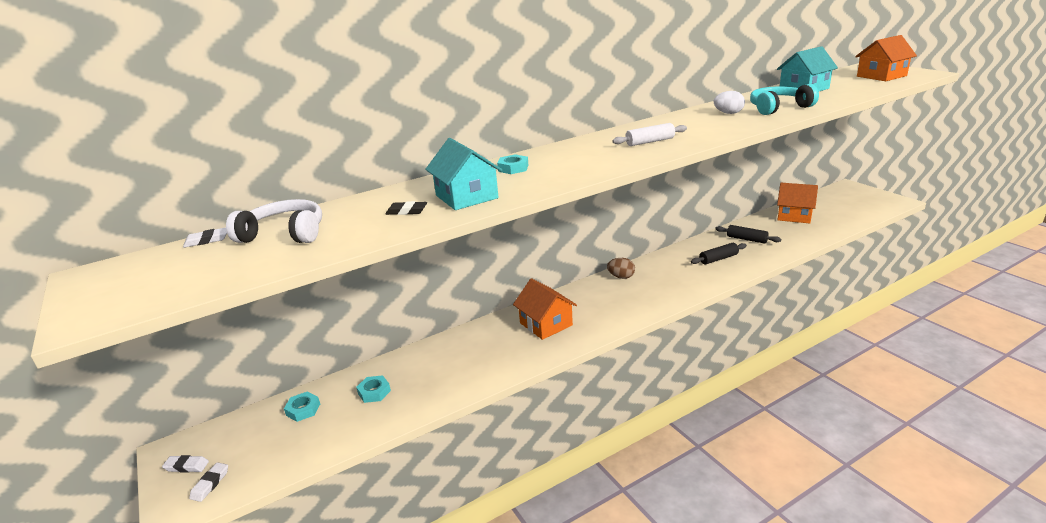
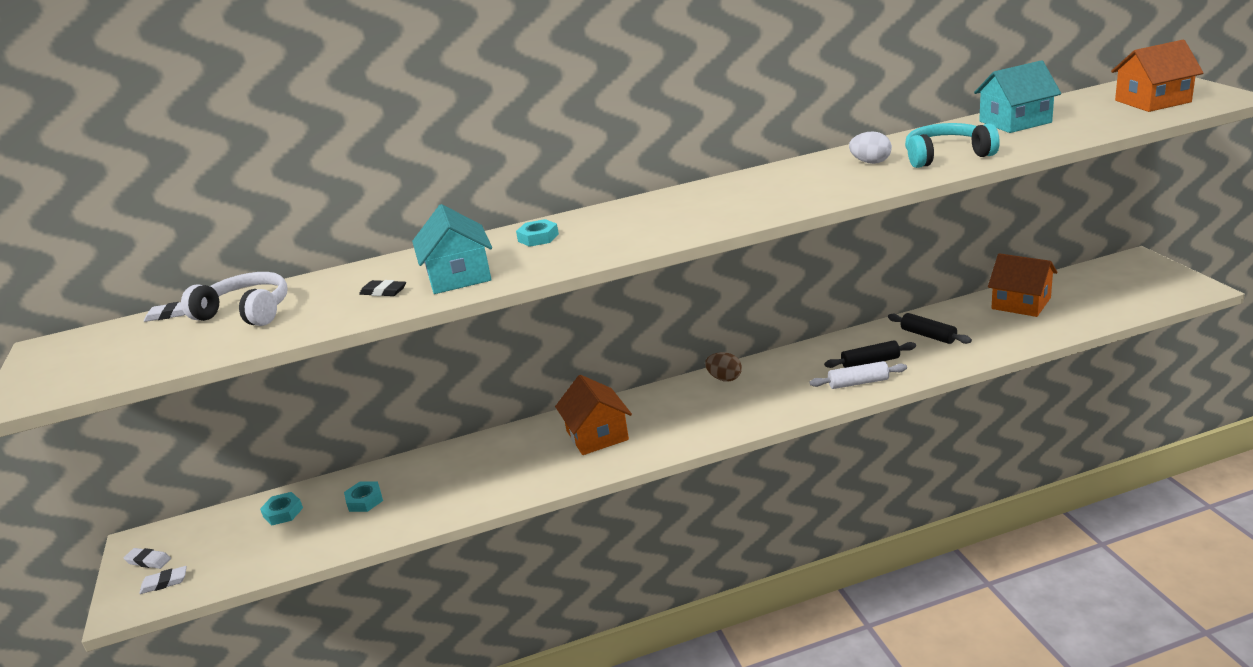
camera: 15 degrees right, 0 degrees up
white eraser [189,462,228,502] -> white eraser turned 45 degrees clockwise [139,566,187,594]
white rolling pin [612,123,687,146] -> white rolling pin moved to [810,361,907,389]

